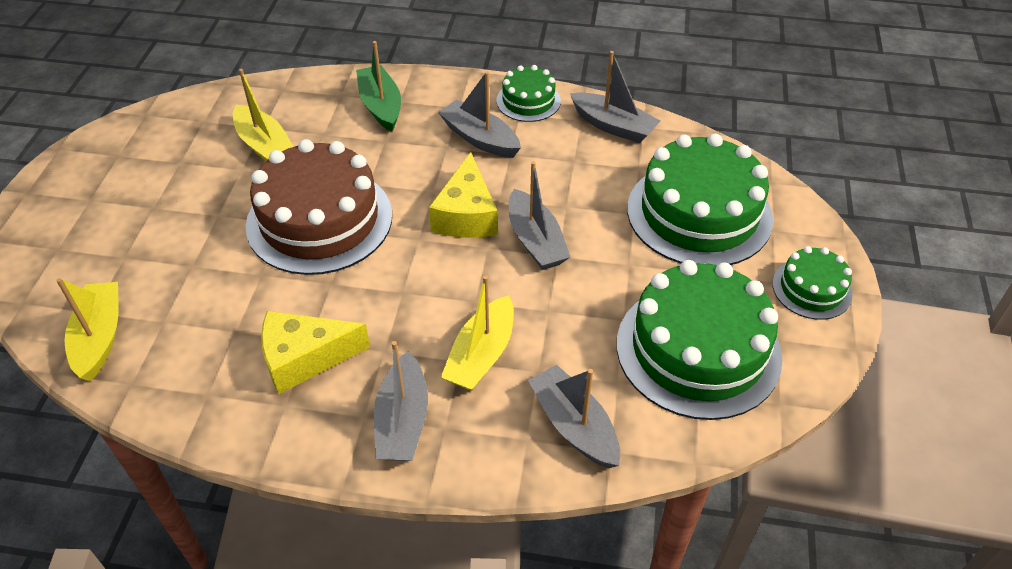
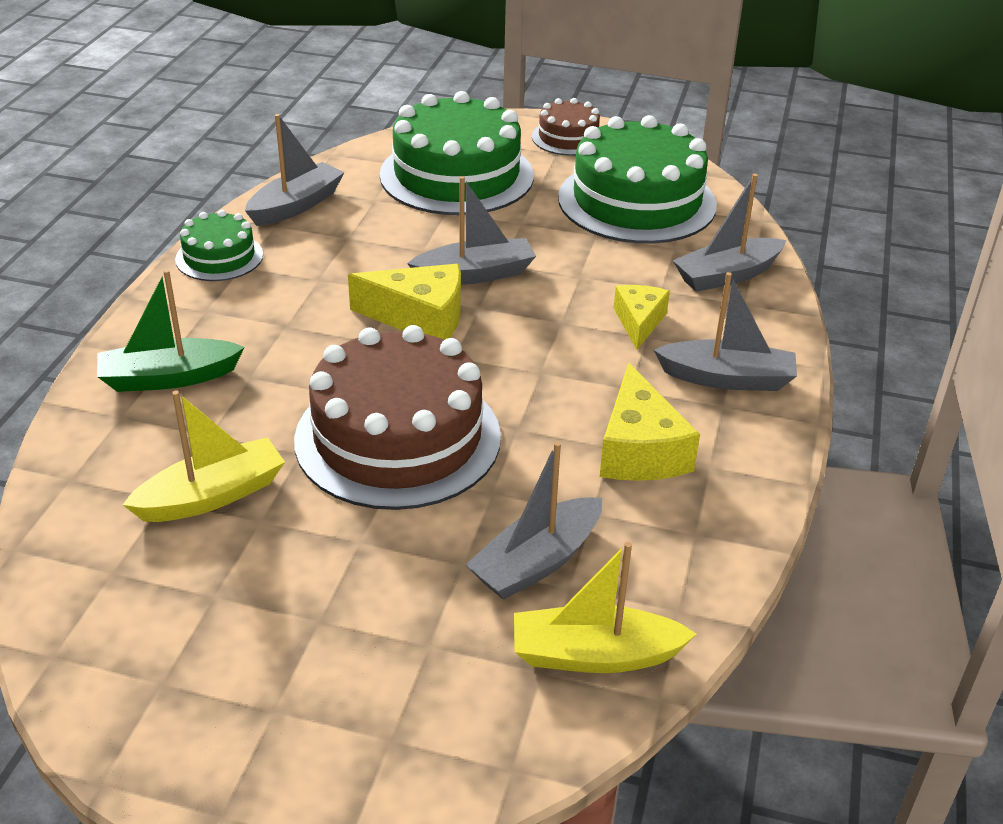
camera: 85 degrees left, 10 degrees down
grey boat [438,72,521,158] -> grey boat moved to [466,441,602,600]
yellow boat [441,276,514,391] -> yellow cheese [614,285,670,350]
green cake [772,246,853,320] -> brown cake [532,98,600,156]

